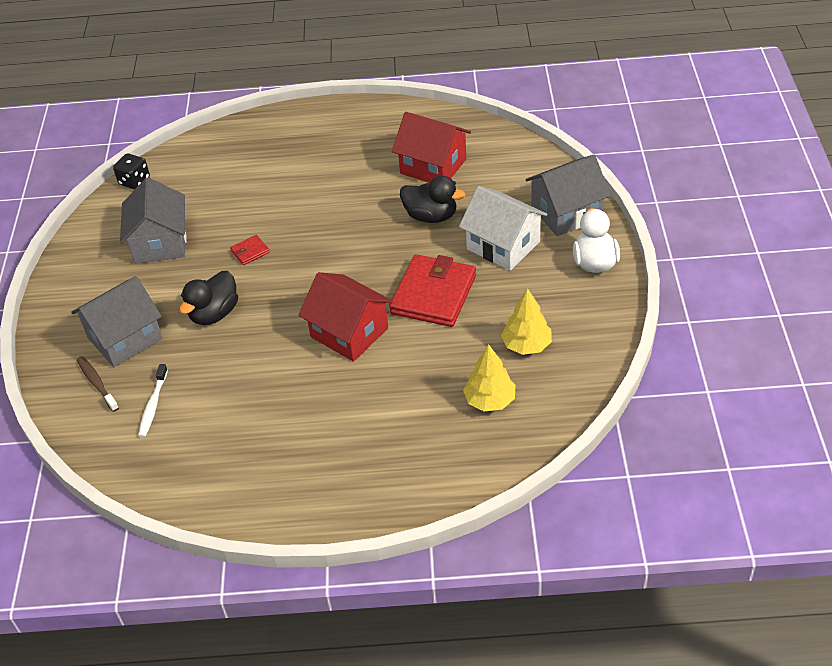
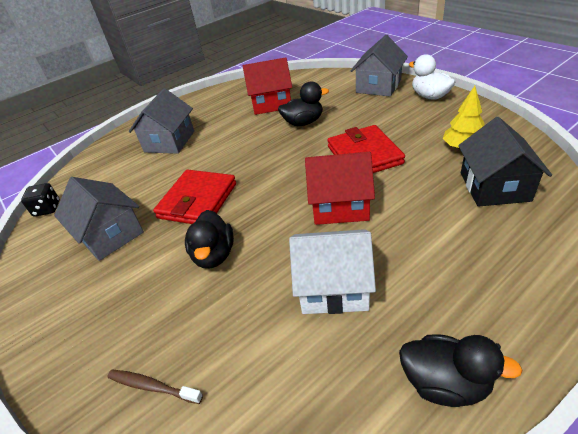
camera: 35 degrees left, 5 degrees down
grey house [71,276,163,367] -> grey house moved to [129,88,194,154]
white toothbrush [138,364,168,438] -> none
red wallet [230,235,270,265] -> red wallet [153,170,236,224], size x2.35
white house [459,186,547,271] -> white house moved to [289,229,376,314]
yellow tree [463,344,515,412] -> black house [458,117,552,207]
none -> black duck [399,334,523,407]

